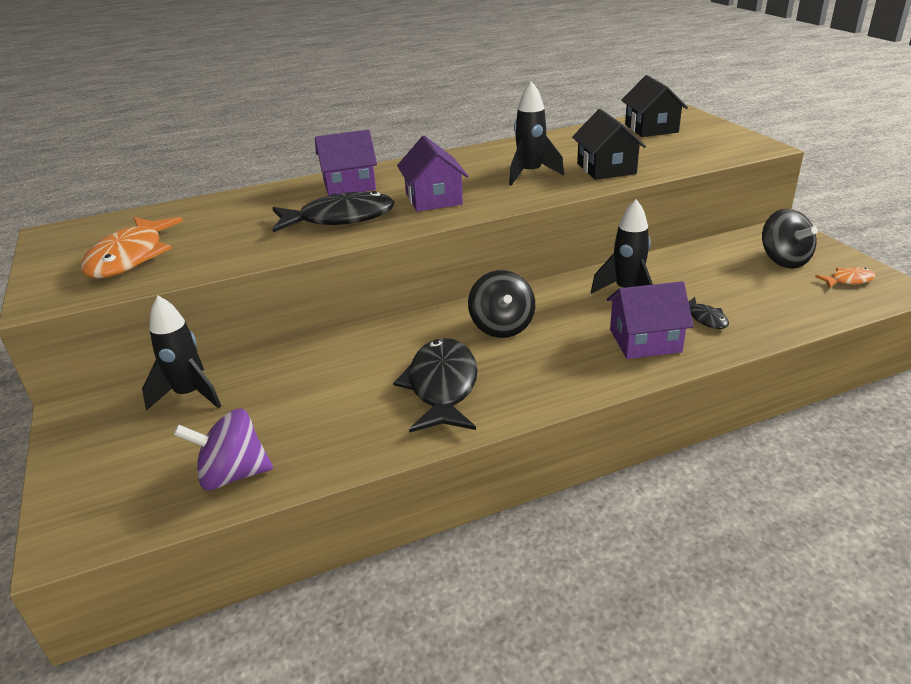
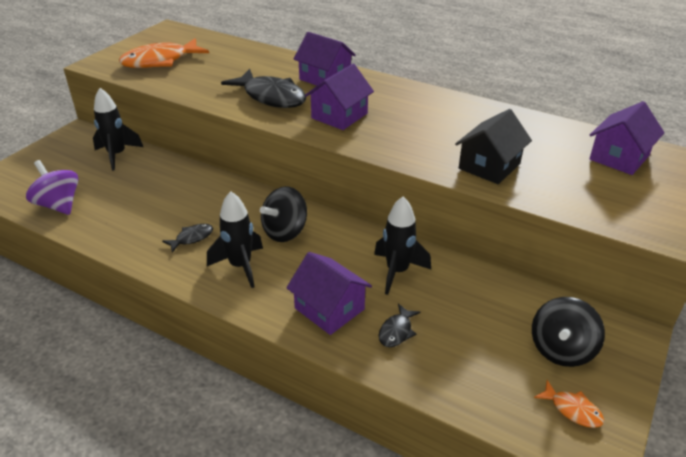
camera: 50 degrees right, 5 degrees up
black fish [393,338,478,433] -> black fish [162,224,213,253], size x0.47
black rocket [509,81,564,185] -> black rocket moved to [207,191,263,288]
black house [621,75,688,137] -> purple house [589,101,665,175]

